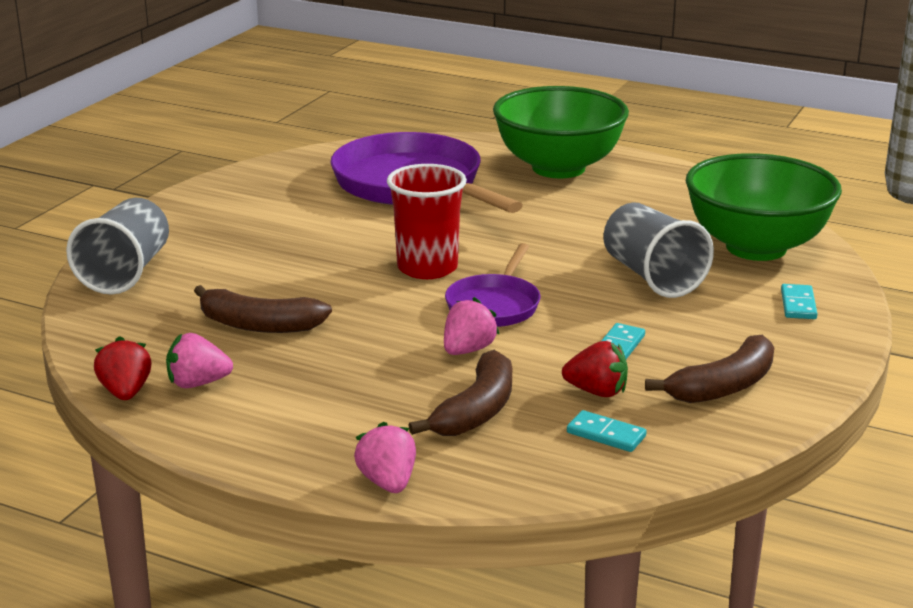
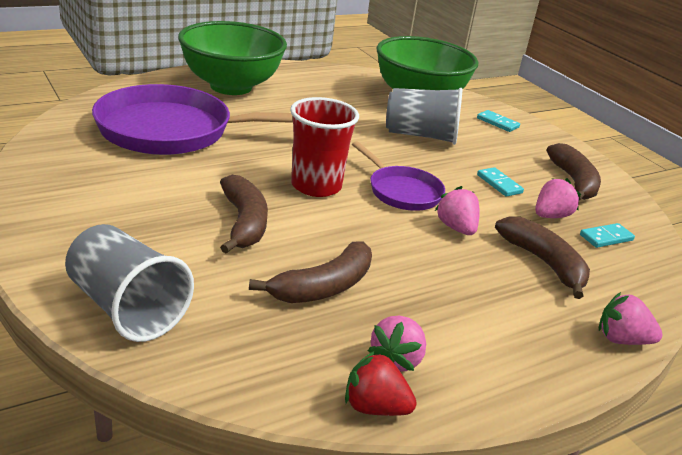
camera: 60 degrees left, 5 degrees up
red strawberry [562,341,628,397] -> pink strawberry [535,178,581,218]
none -> brown banana [220,175,268,254]

